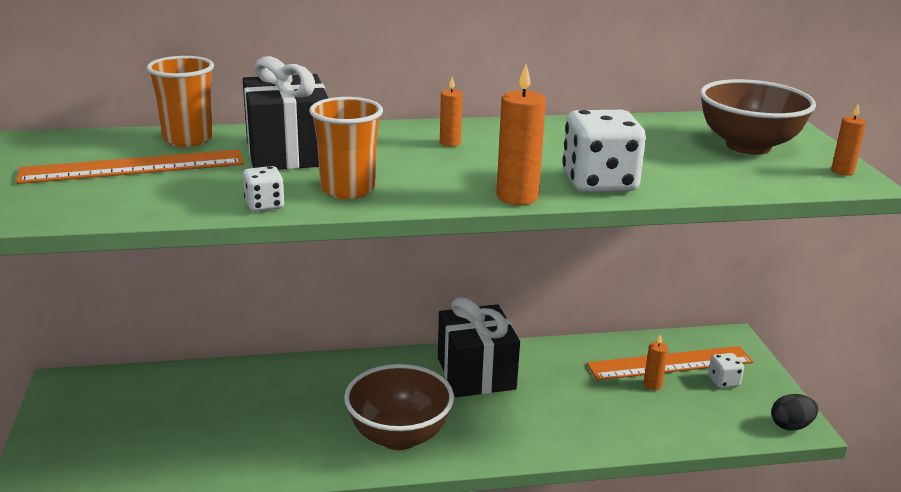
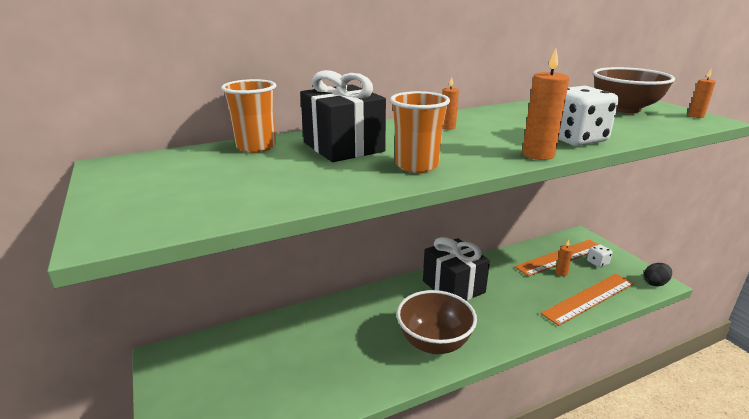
camera: 15 degrees left, 0 degrees up
orange ruler [16,149,244,184] -> orange ruler moved to [541,274,634,326]
white dice [243,166,285,212] -> none

